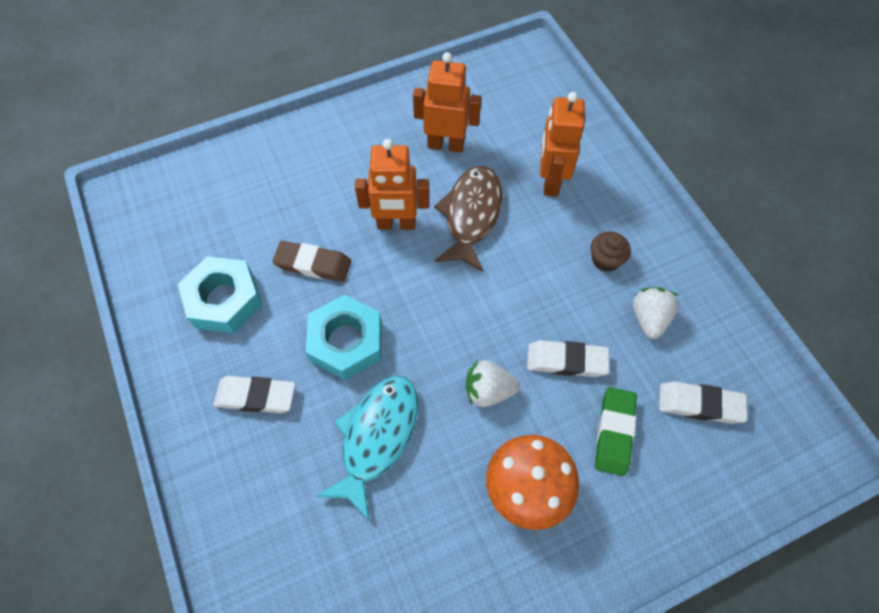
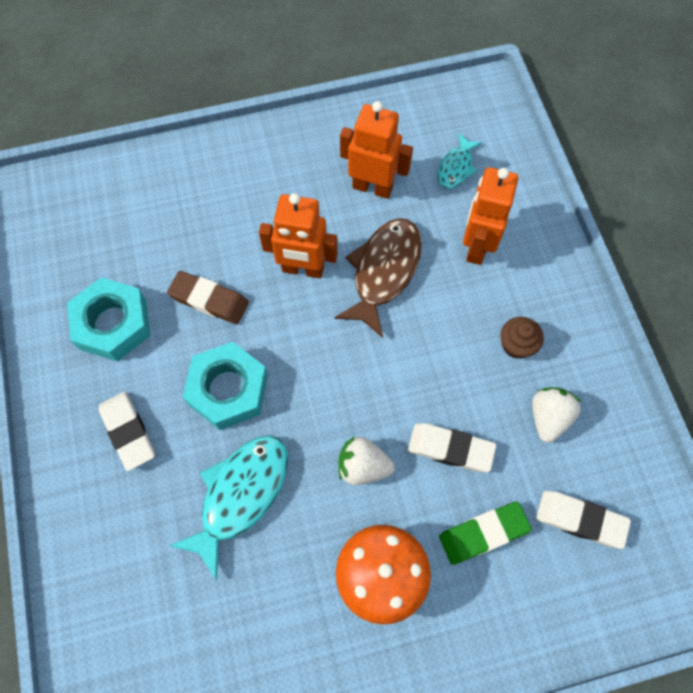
camera: 10 degrees right, 5 degrees up
white eraser [214,376,295,413] -> white eraser turned 45 degrees clockwise [99,392,155,471]
green eraser [595,387,637,476] -> green eraser turned 45 degrees clockwise [439,501,532,565]
none -> turquoise fish [438,133,482,189]

